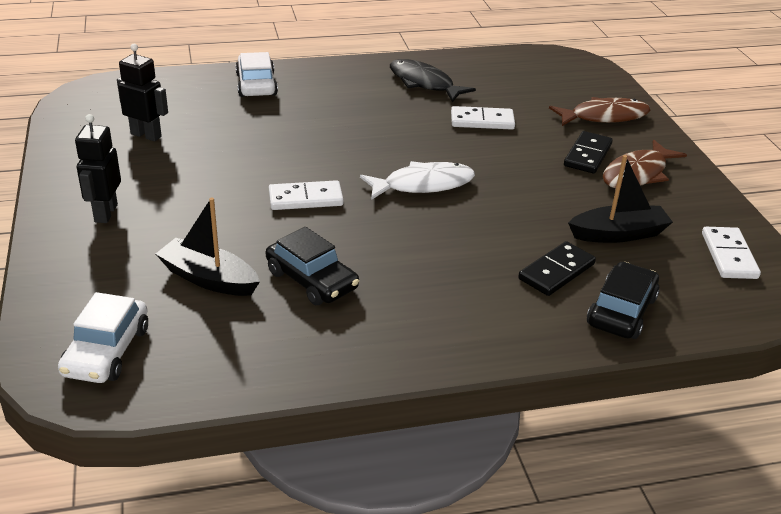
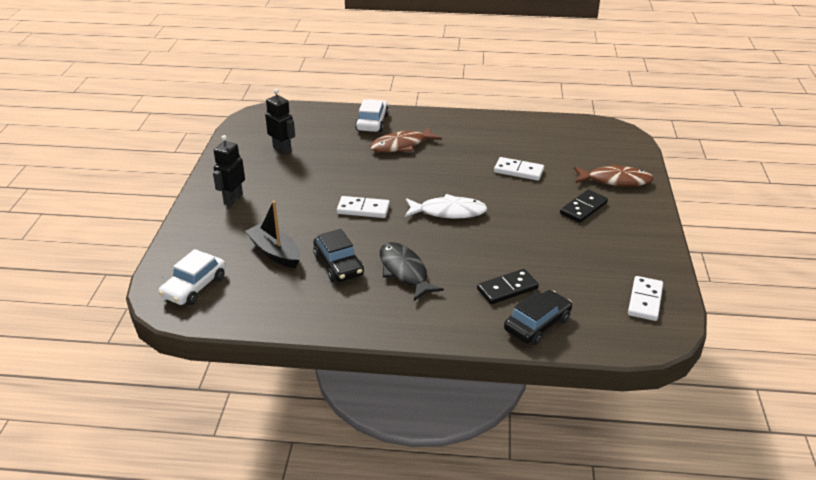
camera: 20 degrees right, 0 degrees up
black fish [390,59,476,102] -> black fish moved to [380,242,444,301]
black boat [568,155,673,243] -> none
brown fish [603,140,687,189] -> brown fish moved to [370,127,442,152]

